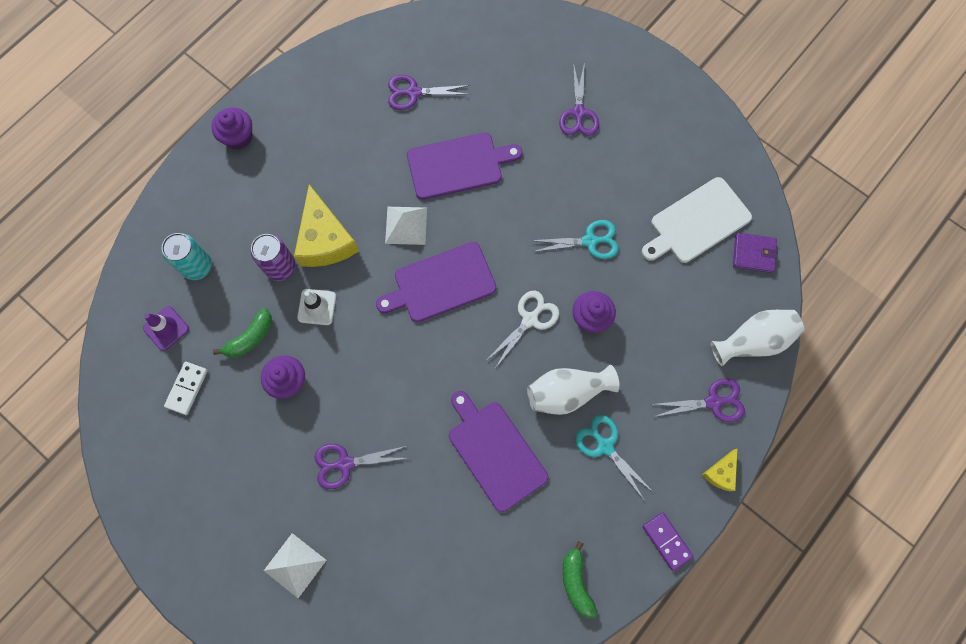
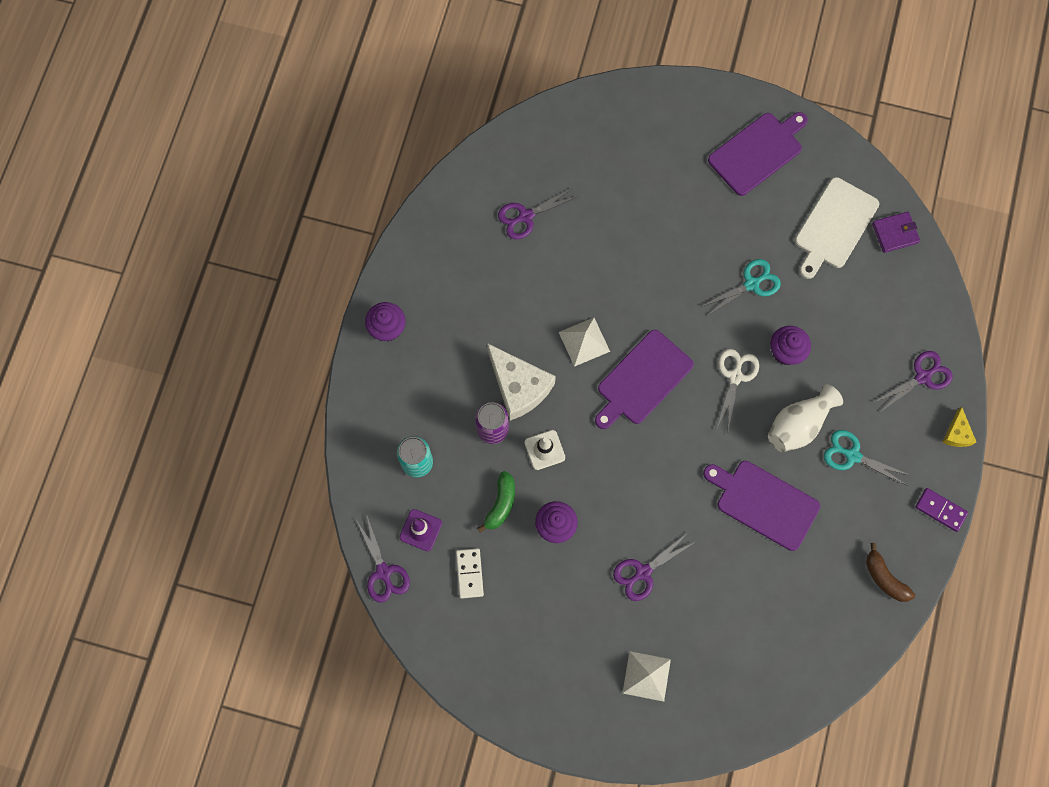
camera: 25 degrees left, 0 degrees up
yellow cheese [294,184,359,267] -> white cheese [487,343,556,421]
purple cutting board [407,133,522,200] -> purple cutting board moved to [708,112,808,196]
purple scissors [559,62,599,136] -> purple scissors moved to [356,516,410,602]
green banana [563,541,597,618] -> brown banana [866,543,915,602]
white vase [710,310,804,367] -> none

